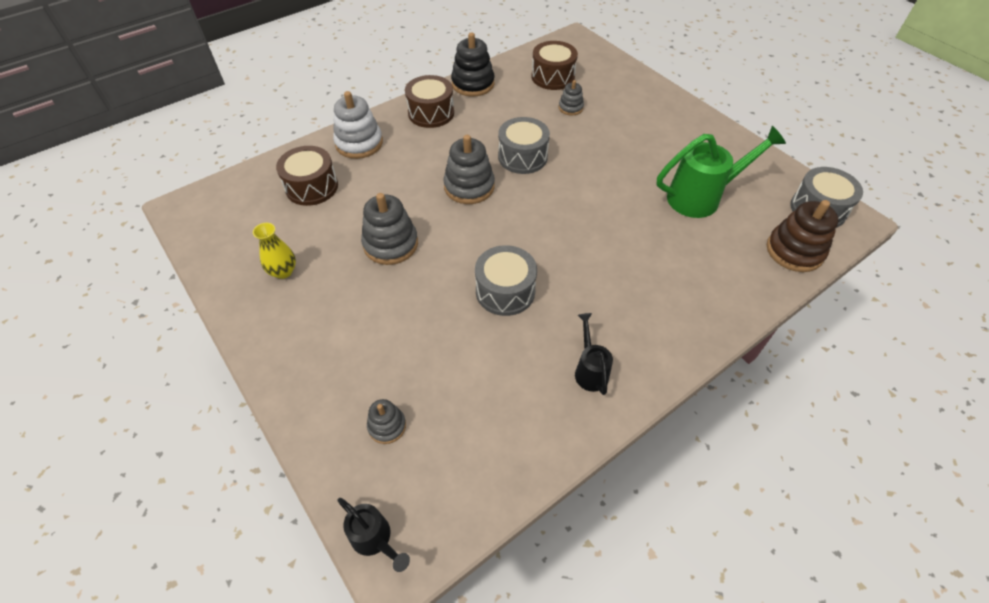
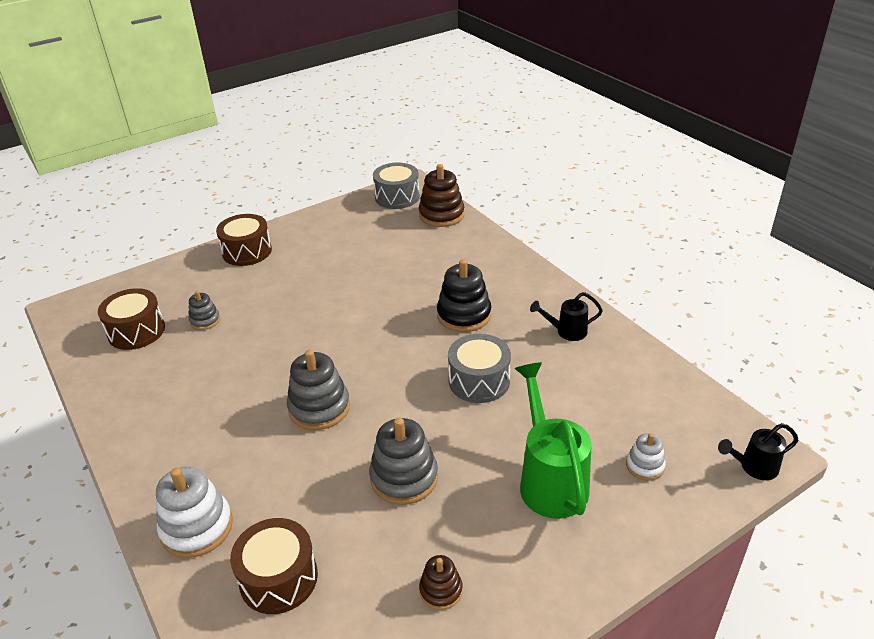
camera: 85 degrees left, 15 degrees down
yellow vase [253,223,296,279] -> brown stacking toy [419,555,463,610]
black watering can [337,498,410,572] -> black watering can turned 150 degrees counterclockwise [718,423,798,480]
grey stacking toy [367,399,406,444] -> white stacking toy [626,433,666,481]
brown drum [405,75,454,128] -> brown drum moved to [216,214,272,266]
black stacking toy [451,32,495,97] -> black stacking toy moved to [437,259,491,332]
grey drum [498,117,550,174] -> none
green watering can [656,126,786,218] -> green watering can moved to [515,362,591,519]

